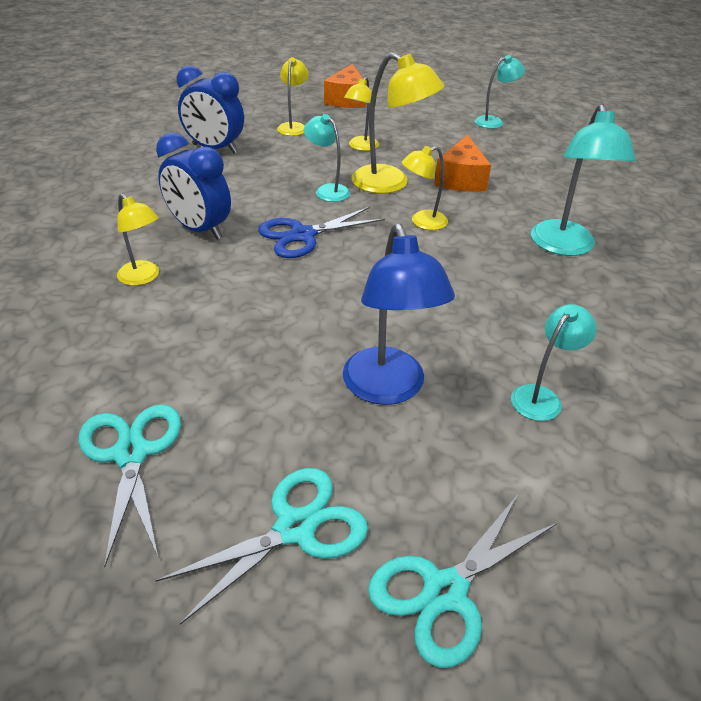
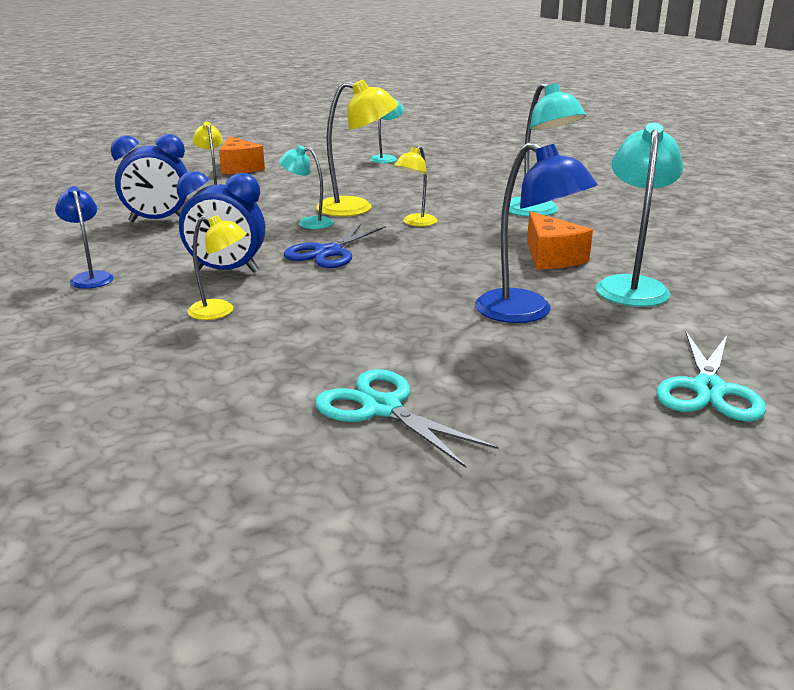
camera: 30 degrees left, 15 degrees down
turquoise scissors [156,468,368,625] -> none
yellow lamp [344,77,379,151] -> none
orange cheese [434,135,491,192] -> orange cheese moved to [527,211,593,269]
turquoise lamp [511,304,597,421] -> turquoise lamp [596,123,683,307], size x1.69
none -> blue lamp [55,186,114,289]

